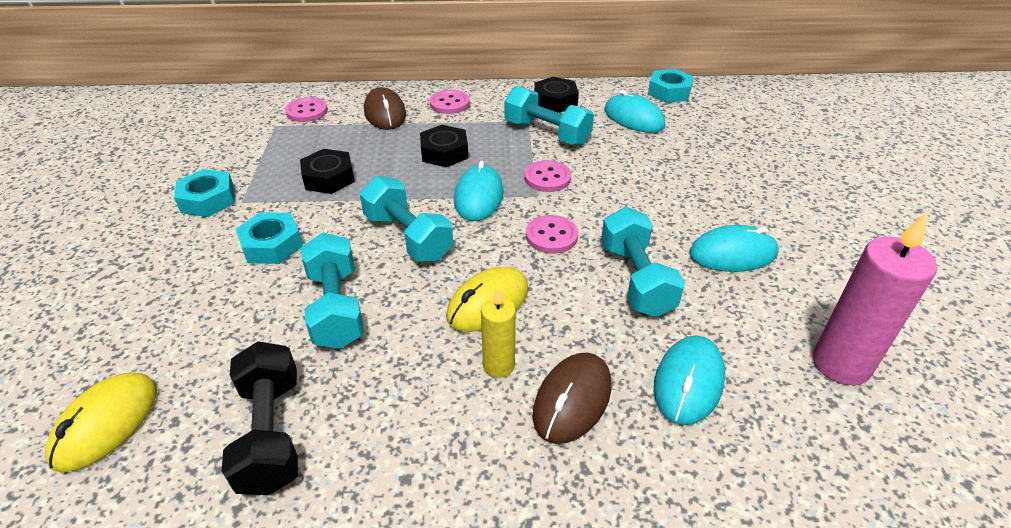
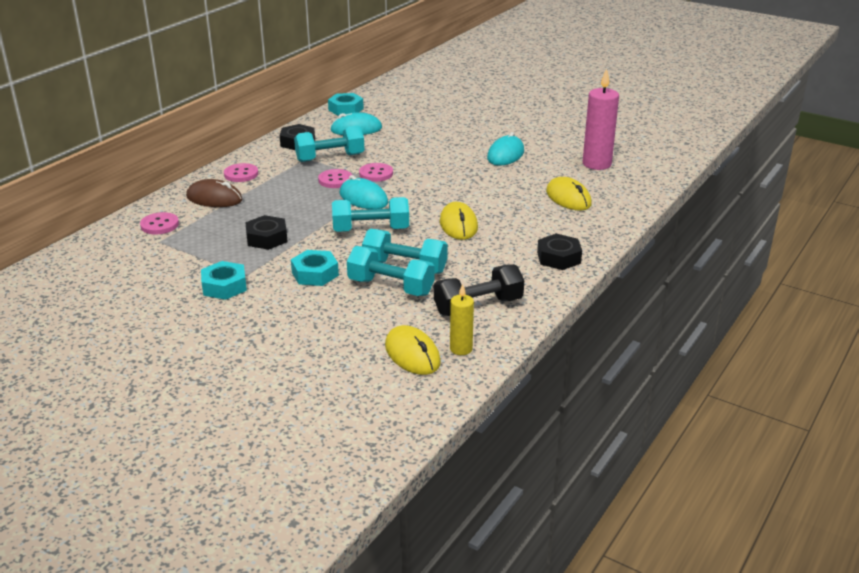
camera: 55 degrees left, 10 degrees down
black dumbbell [222,341,298,495] -> black dumbbell turned 45 degrees counterclockwise [434,264,524,316]
black nut [420,125,468,167] -> black nut moved to [537,233,582,270]
yellow candle [481,288,516,378] -> yellow candle moved to [450,284,474,355]
pink button [526,215,578,254] -> pink button moved to [318,169,352,188]
brown mouse [532,353,611,444] -> none
turquoise dumbbell [601,207,685,317] -> turquoise dumbbell moved to [347,246,434,296]
turquoise mouse [654,336,725,425] -> yellow mouse [546,177,592,211]

